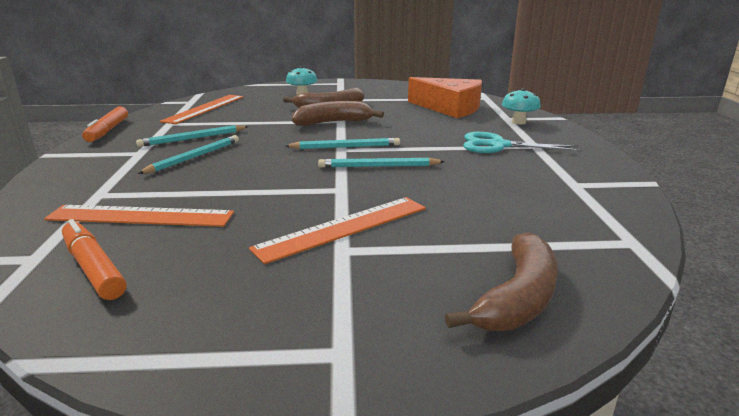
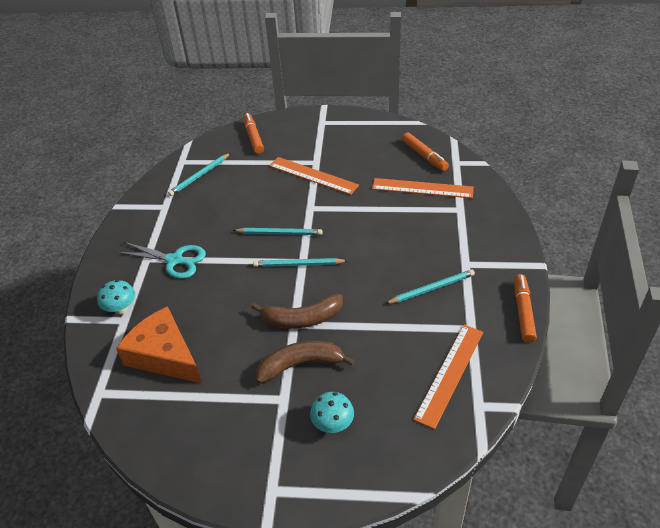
camera: 170 degrees left, 20 degrees up
turquoise pencil [138,135,239,174] -> turquoise pencil moved to [168,153,230,196]
orange ruler [249,197,426,264] -> orange ruler turned 60 degrees clockwise [269,157,359,195]
brown banana [445,233,558,331] -> orange marker [243,113,264,154]

